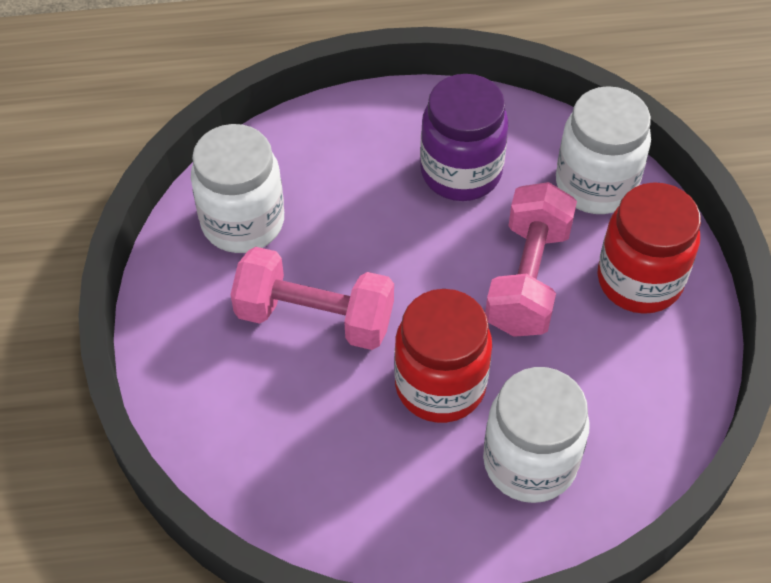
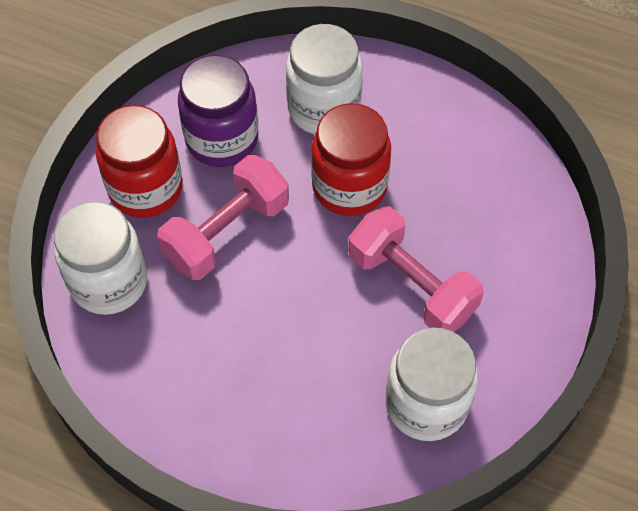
camera: 150 degrees left, 5 degrees up
purple jar [420,74,509,201] -> purple jar moved to [178,55,258,167]

